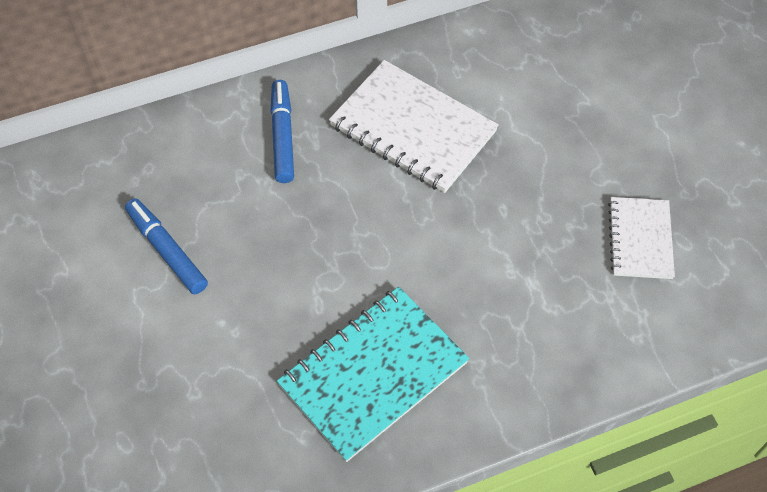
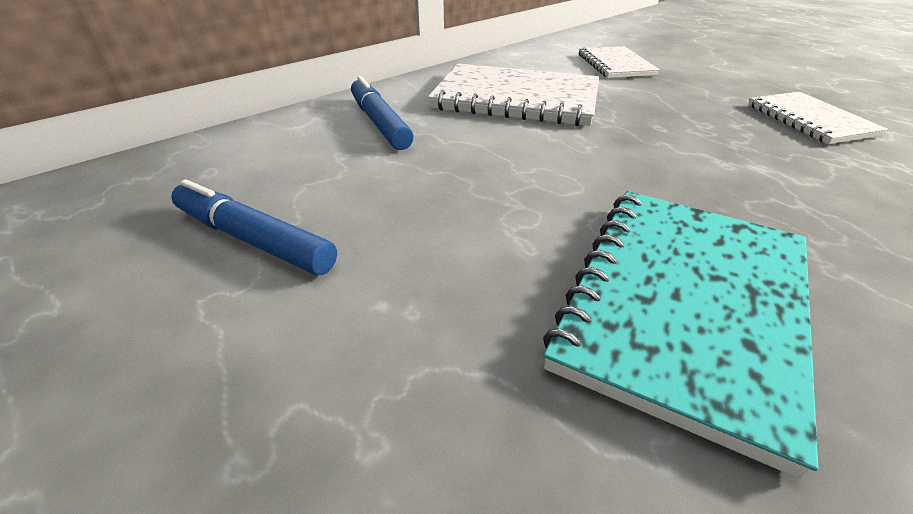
camera: 20 degrees left, 20 degrees down
none -> white notebook [579,46,660,78]

